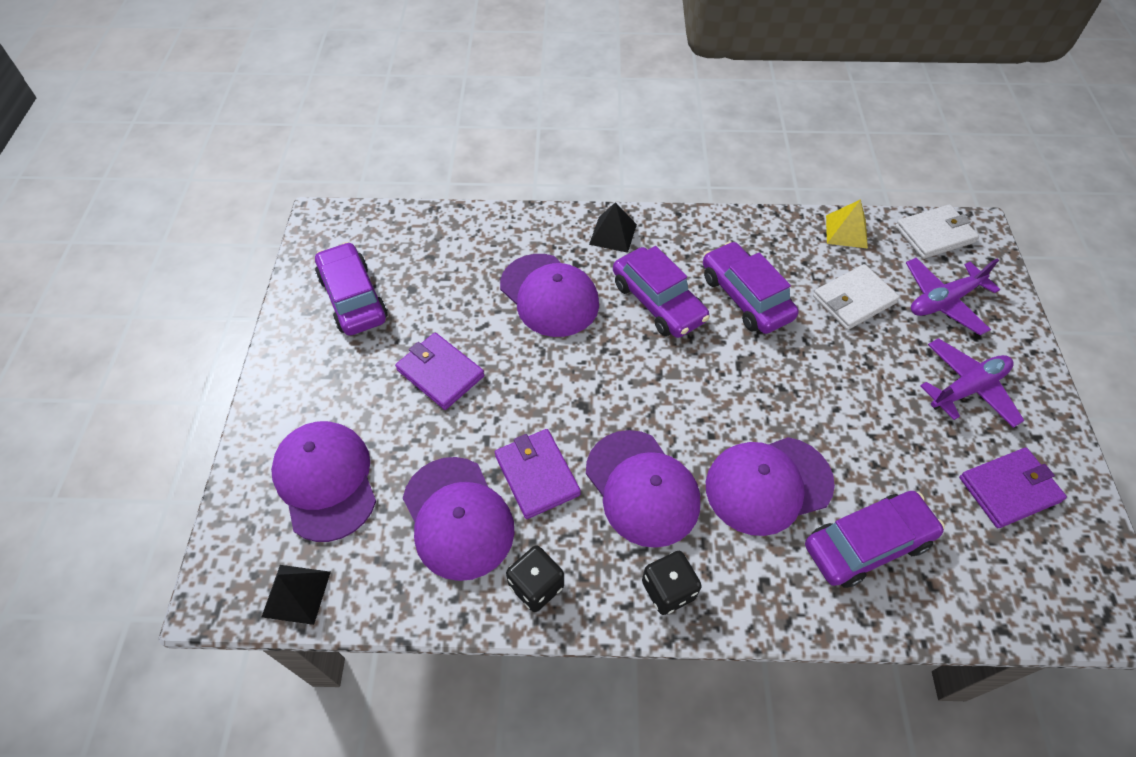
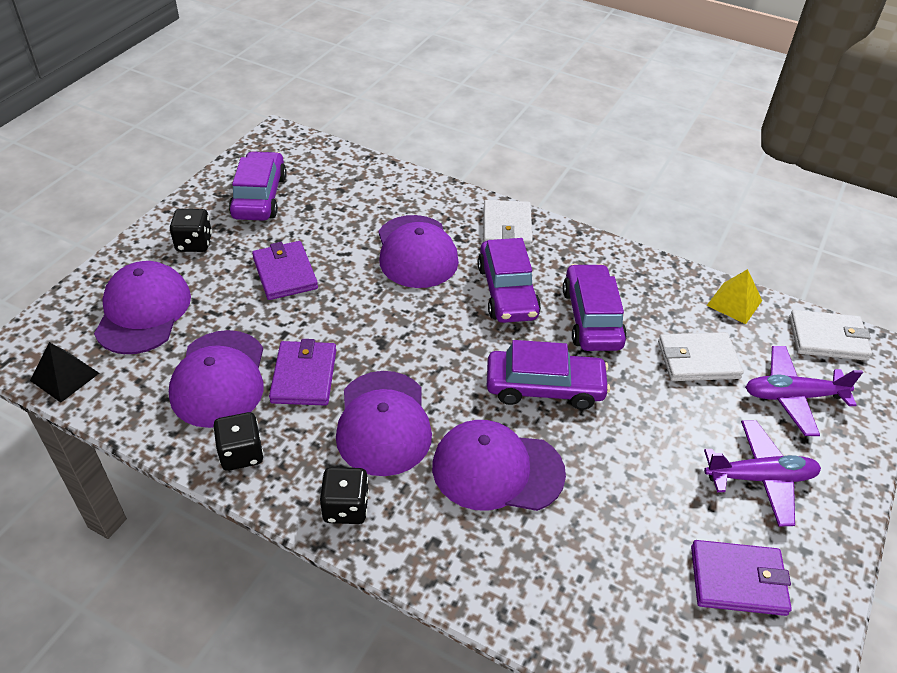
camera: 25 degrees right, 10 degrees down
black pyramid [589,202,637,253] -> white wallet [483,200,533,248]
purple car [805,491,945,588] -> purple car moved to [487,340,610,410]
none -> black dice [170,209,212,252]

